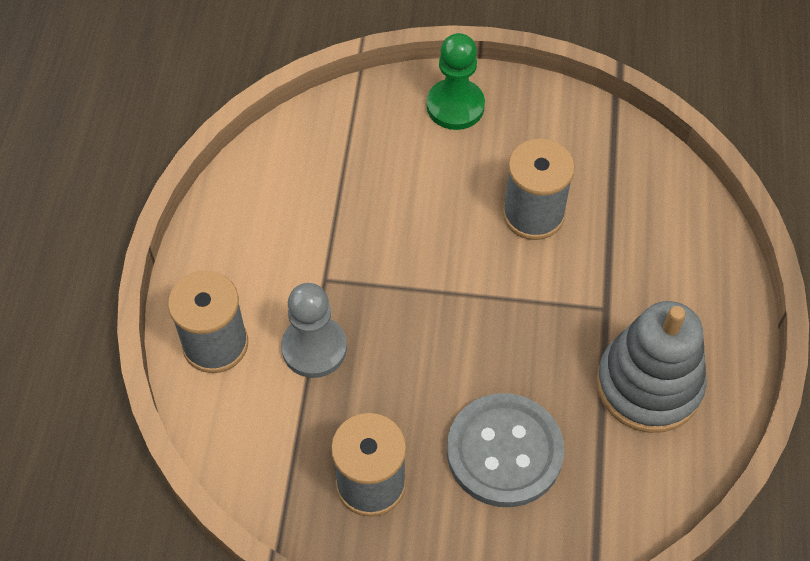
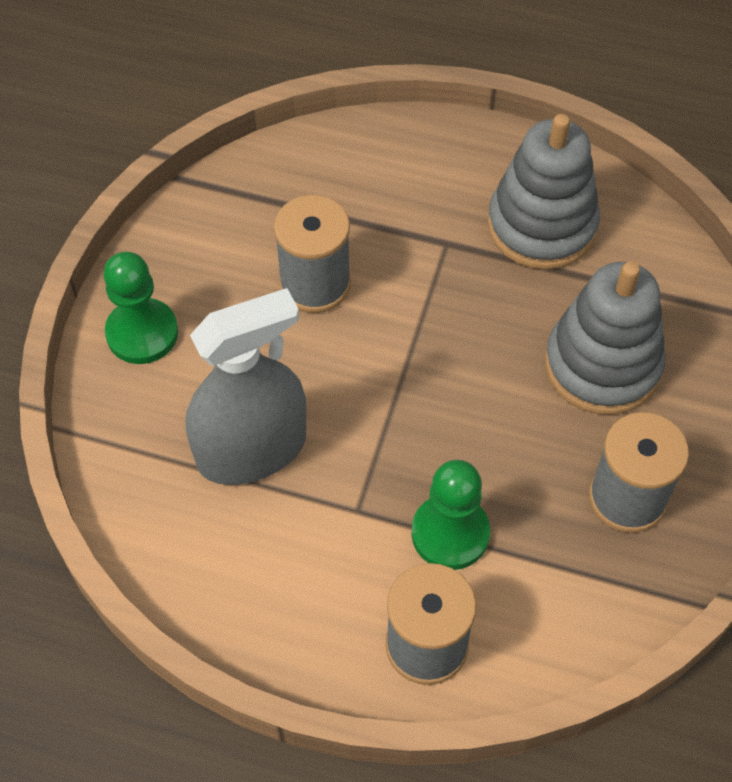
camera: 80 degrees left, 0 degrees up
grey pawn [281,283,347,378] -> green pawn [411,460,490,570]
grey button [447,393,564,507] -> grey stacking toy [545,262,666,415]
none -> grey spray bottle [186,288,306,485]

